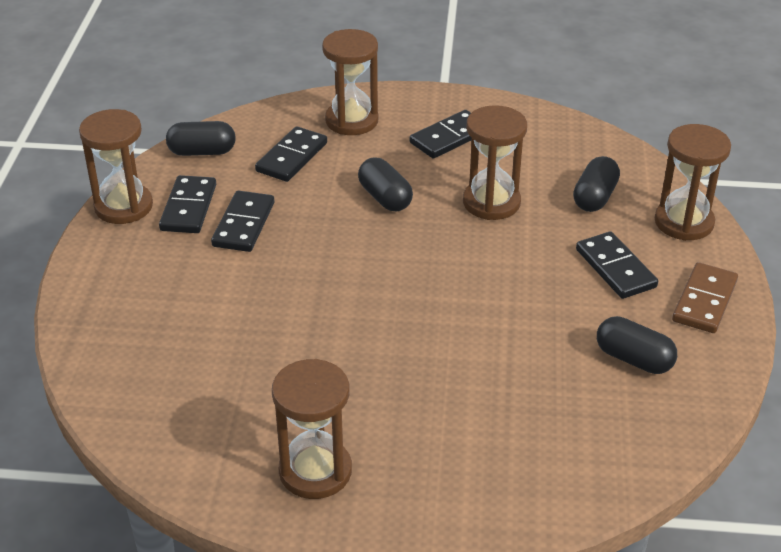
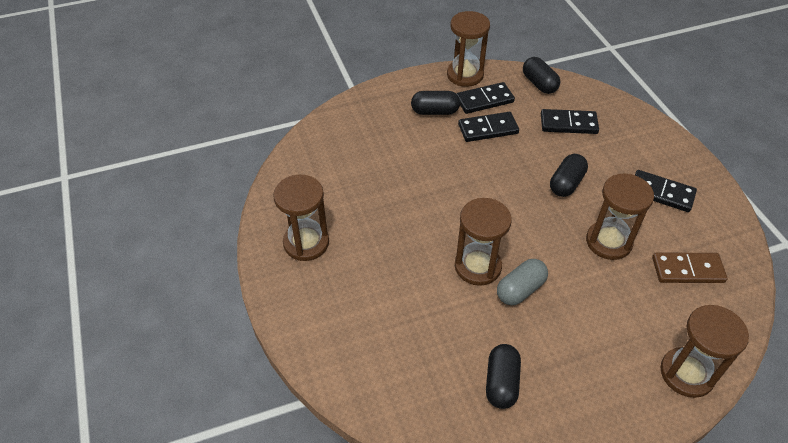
camera: 65 degrees right, 10 degrees up
brown hourglass [322,29,379,135] -> brown hourglass moved to [455,198,512,286]
black capsule [573,156,620,212] -> black capsule moved to [411,91,460,115]
black domino [576,231,658,299] -> none
brown domino [672,262,738,333] -> brown domino moved to [652,253,728,283]
none -> grey capsule [497,259,548,305]

